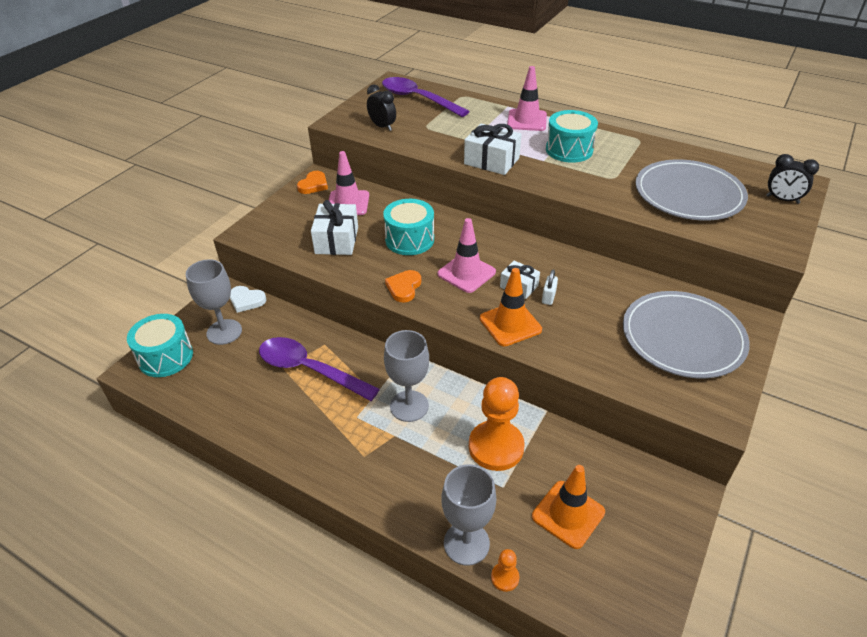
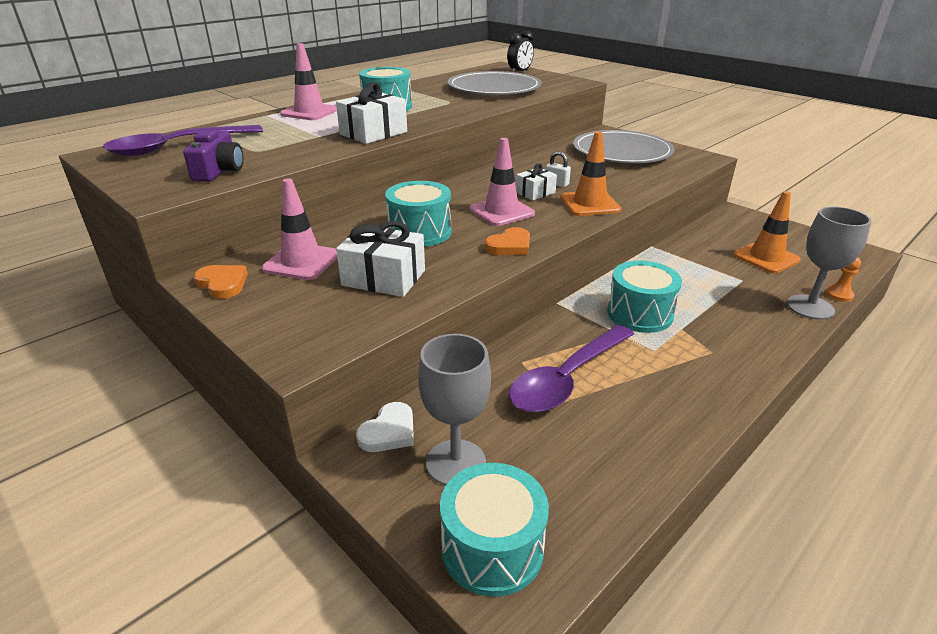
camera: 75 degrees left, 10 degrees down
black clock [367,84,396,131] -> purple camera [183,130,243,182]
grey goblet [384,330,429,422] -> turquoise drum [607,261,682,333]
orange heart [385,270,421,302] -> orange heart turned 75 degrees counterclockwise [485,227,530,255]
orange pawn [469,377,525,471] -> none

